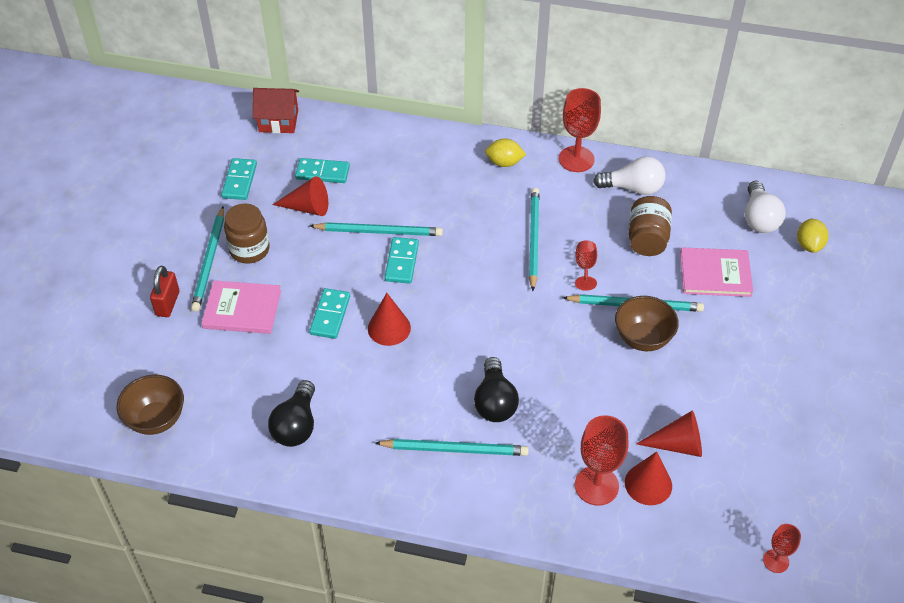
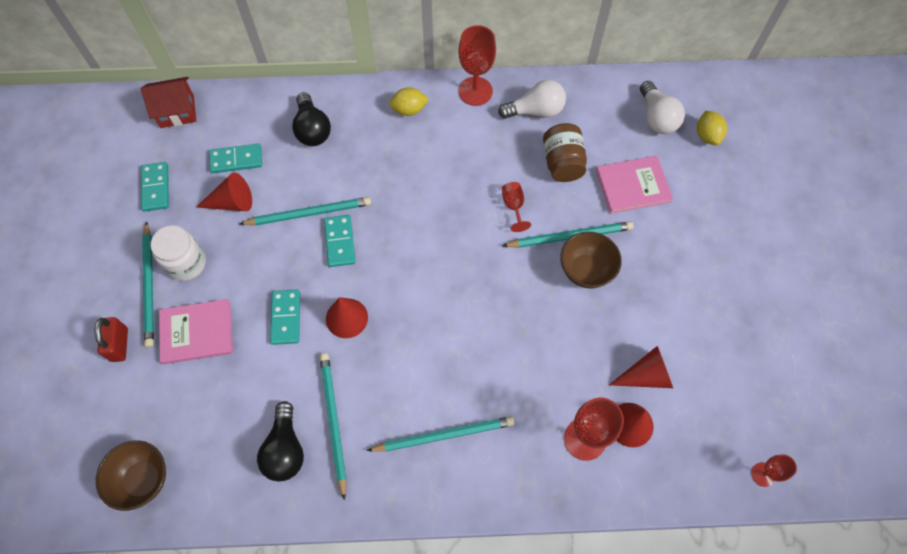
camera: 15 degrees left, 15 degrees up
brown jar [224,203,270,264] -> white jar [151,226,206,281]
black light bulb [474,357,519,422] -> black light bulb moved to [292,92,331,146]
turquoise pencil [529,188,540,291] -> turquoise pencil moved to [320,353,347,500]

